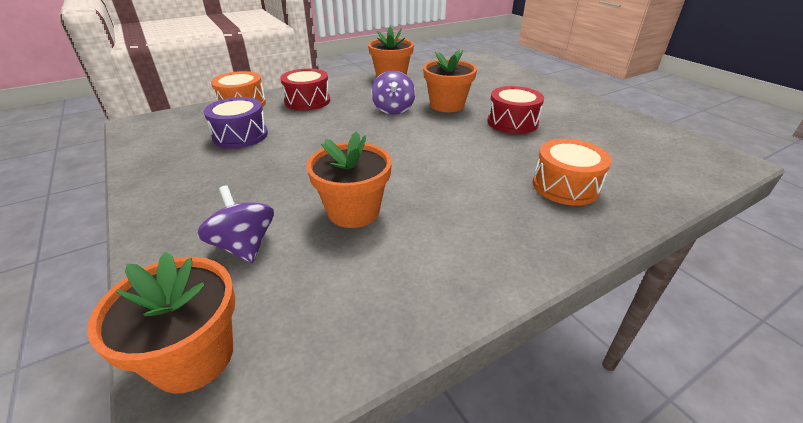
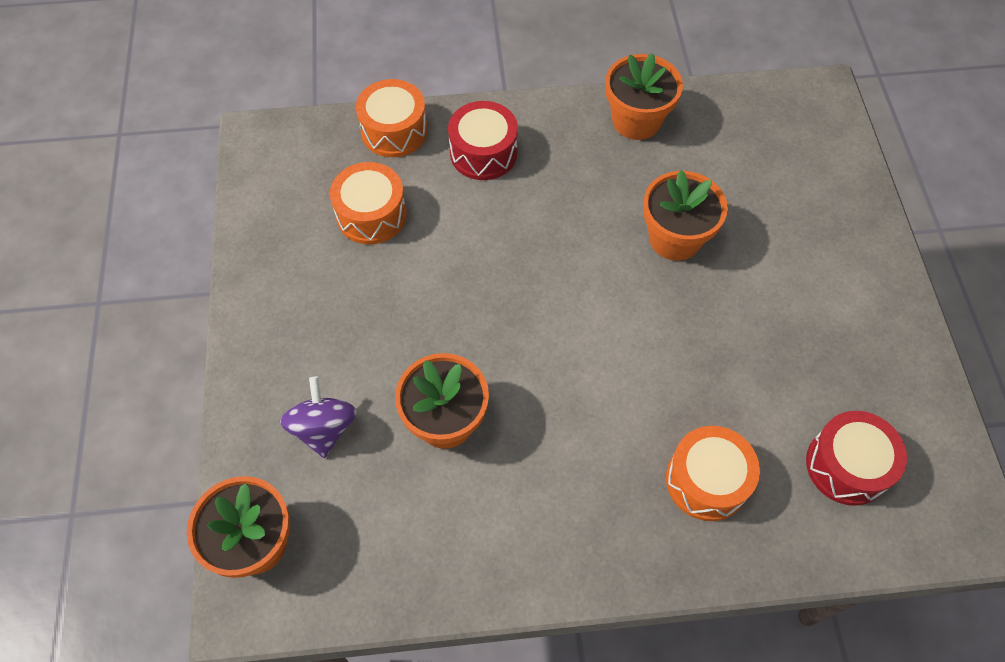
camera: 25 degrees right, 25 degrees up
purple drum [204,97,268,149] -> orange drum [330,162,407,244]
purple spinning top [371,71,415,115] -> none
red drum [487,86,544,134] -> red drum moved to [806,411,907,506]

